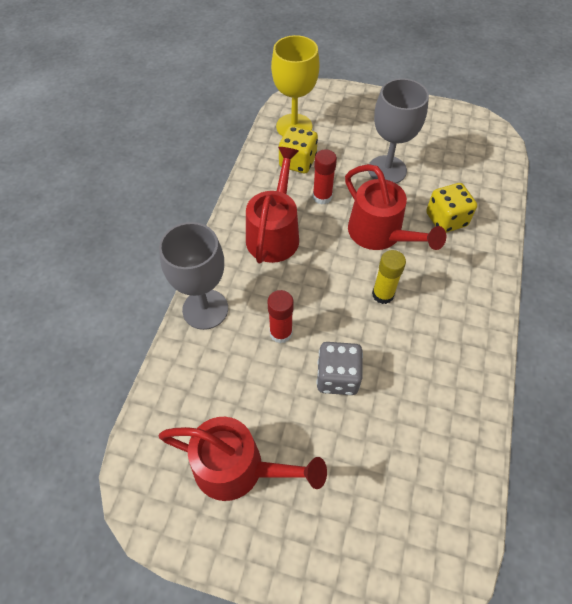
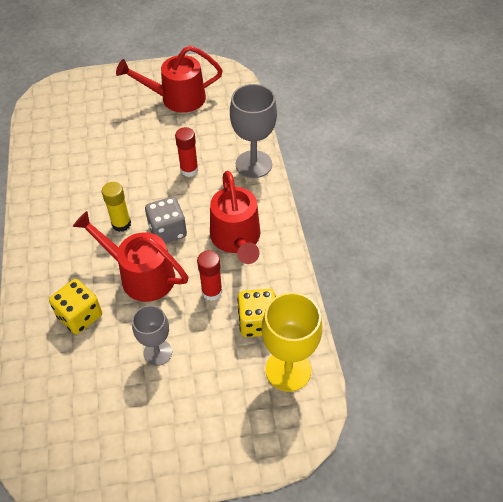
camera: 155 degrees right, 5 degrees down
grey dice [317,342,363,395] -> grey dice moved to [145,197,187,243]
grey goblet [368,78,429,183] -> grey goblet [132,305,172,366], size x0.63

